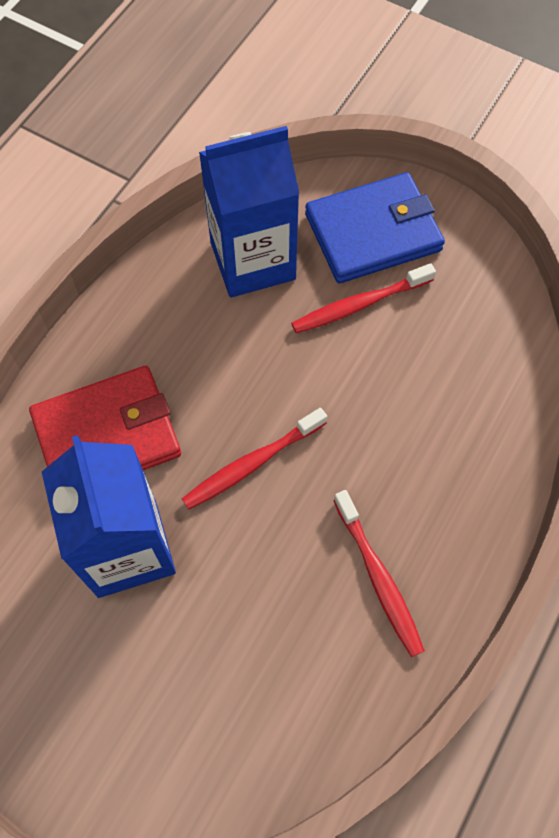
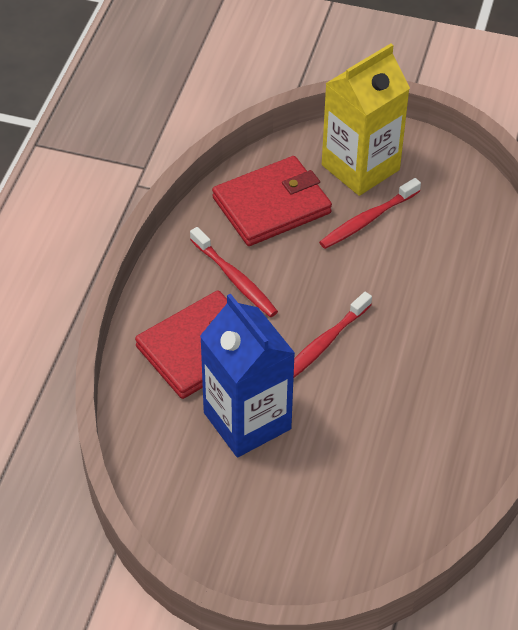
camera: 15 degrees left, 15 degrees down
blue carton [199,126,299,298] -> red wallet [212,156,332,246]
blue wallet [305,172,445,283] -> yellow carton [322,43,410,196]
red toothbrush [333,490,425,657] -> red toothbrush moved to [190,227,278,317]

